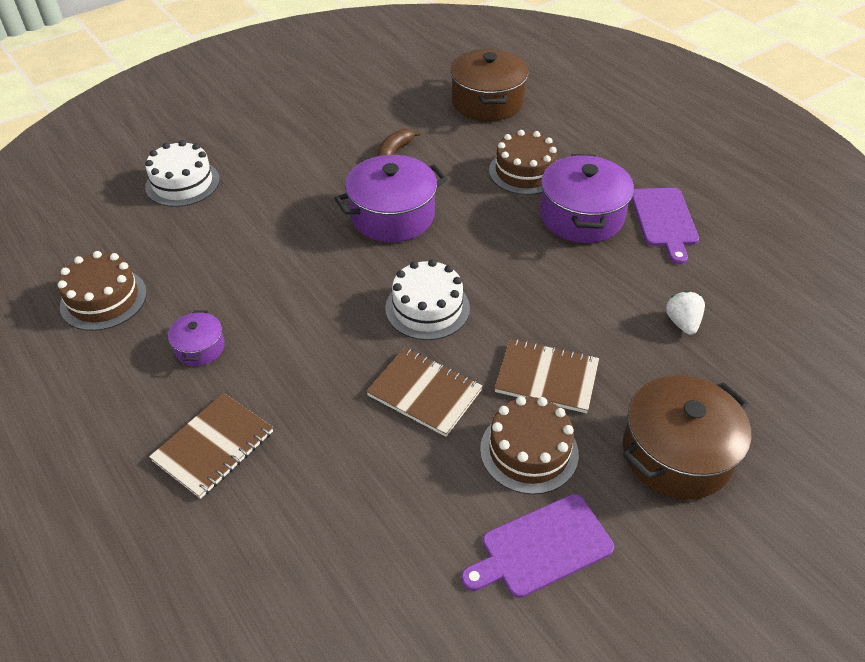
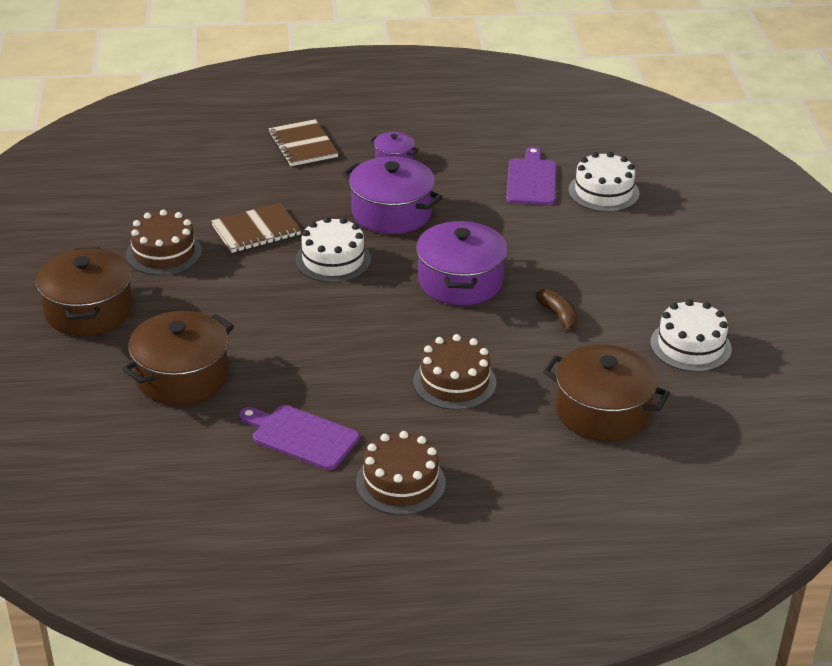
camera: 120 degrees right, 10 degrees down
brown cake [58,251,147,331] -> brown cake moved to [356,431,446,515]
purple cutting board [461,494,614,598] -> purple cutting board moved to [506,147,556,205]
brown notebook [495,338,599,413] -> none
purple pot [540,154,634,243] -> purple pot moved to [342,156,443,234]
white strawberry [666,291,705,335] -> brown pot [122,311,234,405]
none -> white cake [650,299,732,372]

